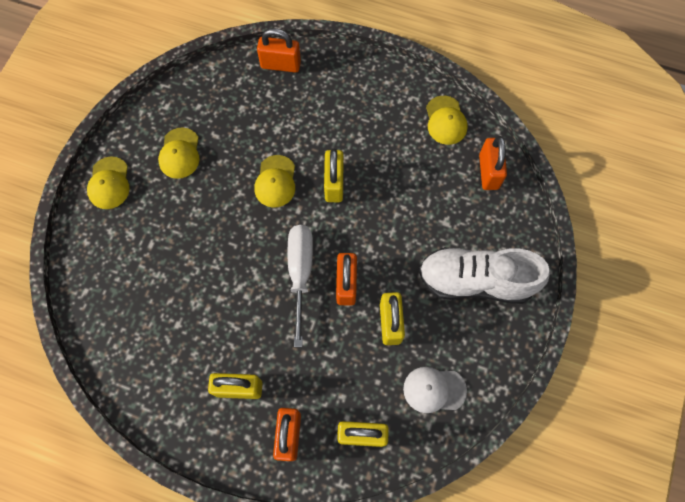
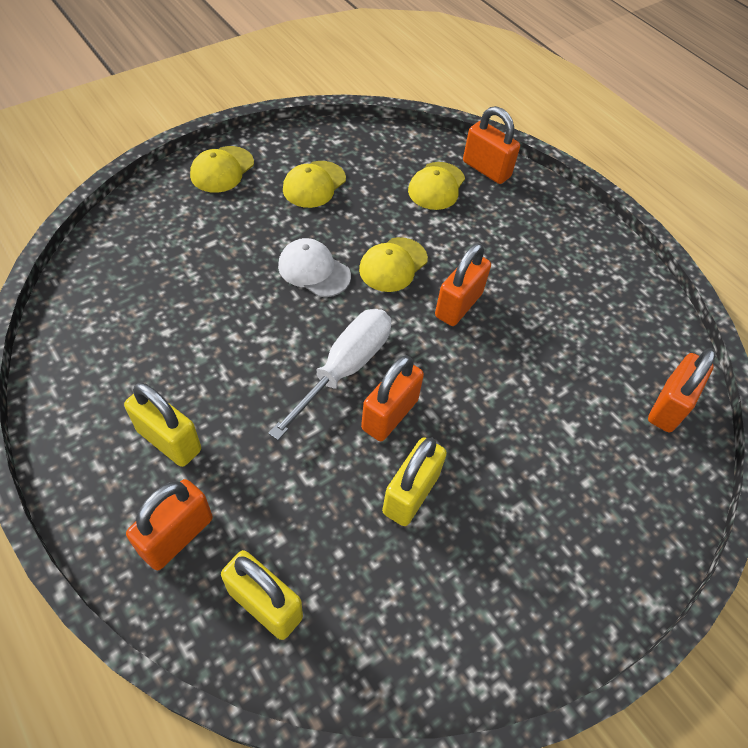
camera: 30 degrees right, 15 degrees down
yellow padlock [324,149,343,202] -> orange padlock [435,243,491,326]
white cap [403,367,467,413] -> white cap moved to [278,238,351,297]
white shoe [419,247,550,304] -> none
yellow cap [426,96,468,145] -> yellow cap moved to [408,162,465,210]

